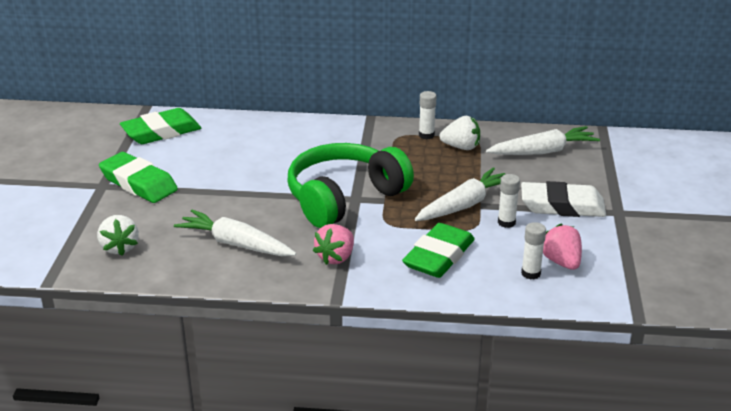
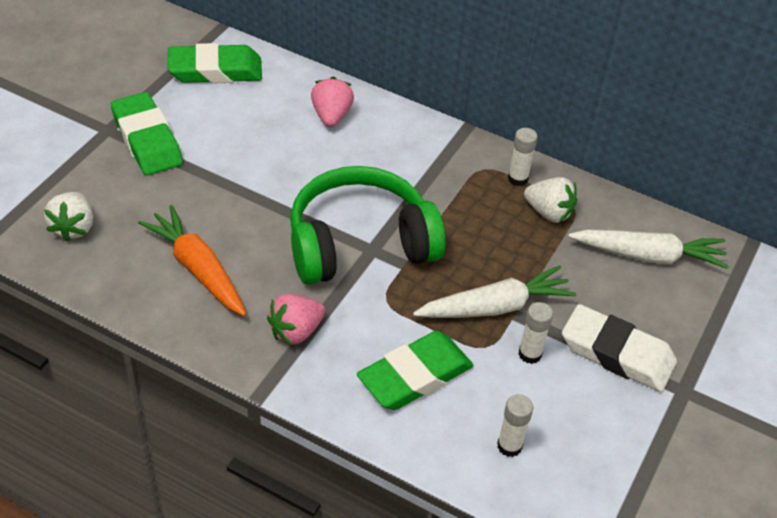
camera: 20 degrees right, 15 degrees up
white carrot [174,209,296,256] -> orange carrot [138,205,246,316]
pink strawberry [543,224,582,270] -> pink strawberry moved to [311,77,354,127]

